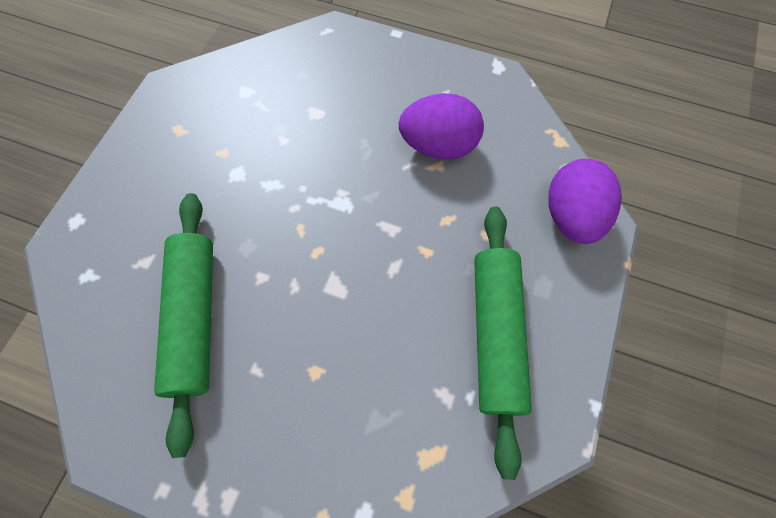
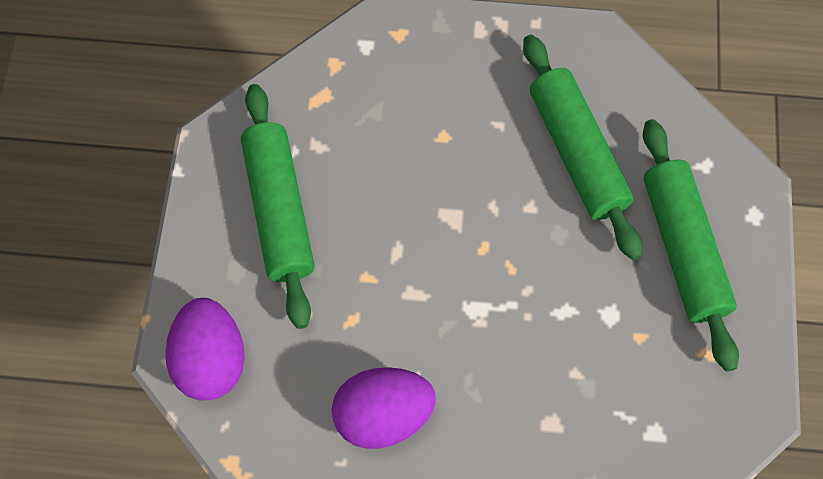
camera: 165 degrees right, 0 degrees up
none -> green rolling pin [643,119,739,372]

